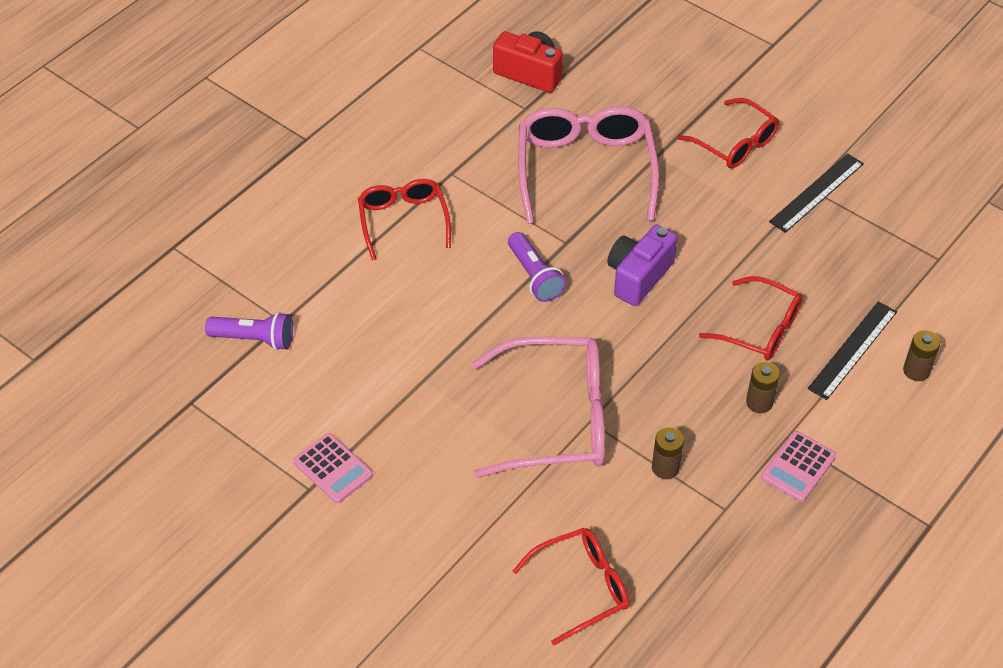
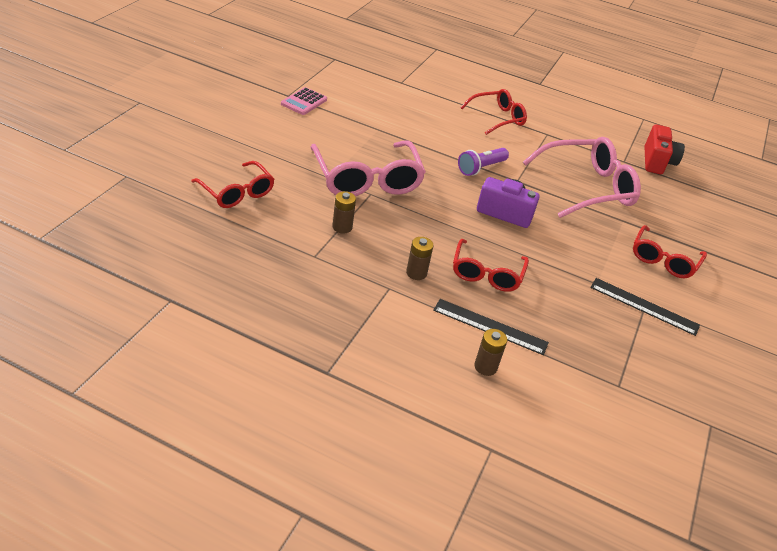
camera: 70 degrees right, 10 degrees down
purple flashlight [205,312,293,350] -> none
pink calculator [761,431,836,502] -> none

